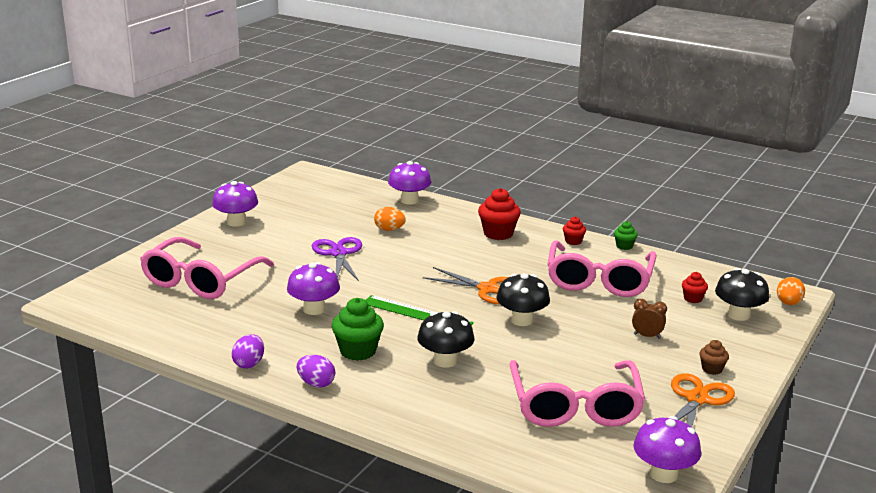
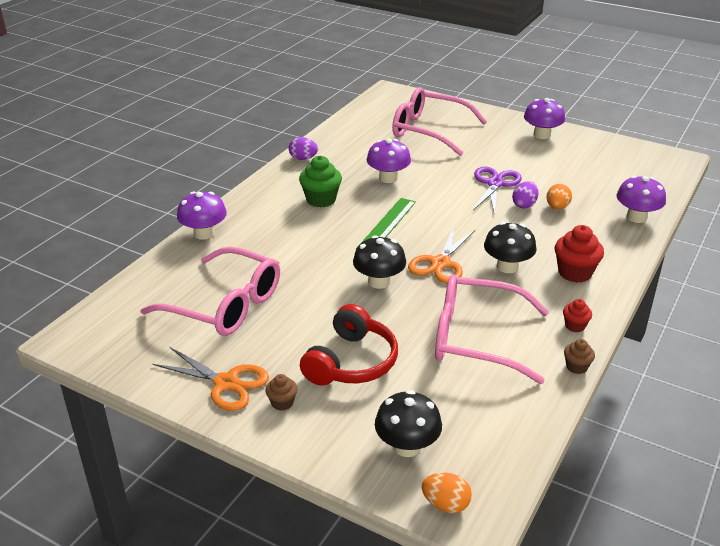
camera: 90 degrees right, 10 degrees up
purple egg [297,355,335,388] -> purple egg moved to [512,181,539,209]
purple scissors [312,237,362,281] -> purple scissors turned 60 degrees counterclockwise [473,166,522,214]
black mushroom [417,311,475,368] -> black mushroom moved to [484,222,536,273]
pink glasses [509,360,645,427] -> pink glasses turned 150 degrees counterclockwise [141,247,280,336]
green cupcake [614,221,638,250] -> brown cupcake [564,339,595,374]
brown clock [632,299,667,339] -> red headphones [300,304,398,386]
purple mushroom [633,416,701,483] -> purple mushroom moved to [177,191,227,240]
red cupcake [682,272,708,303] -> none

